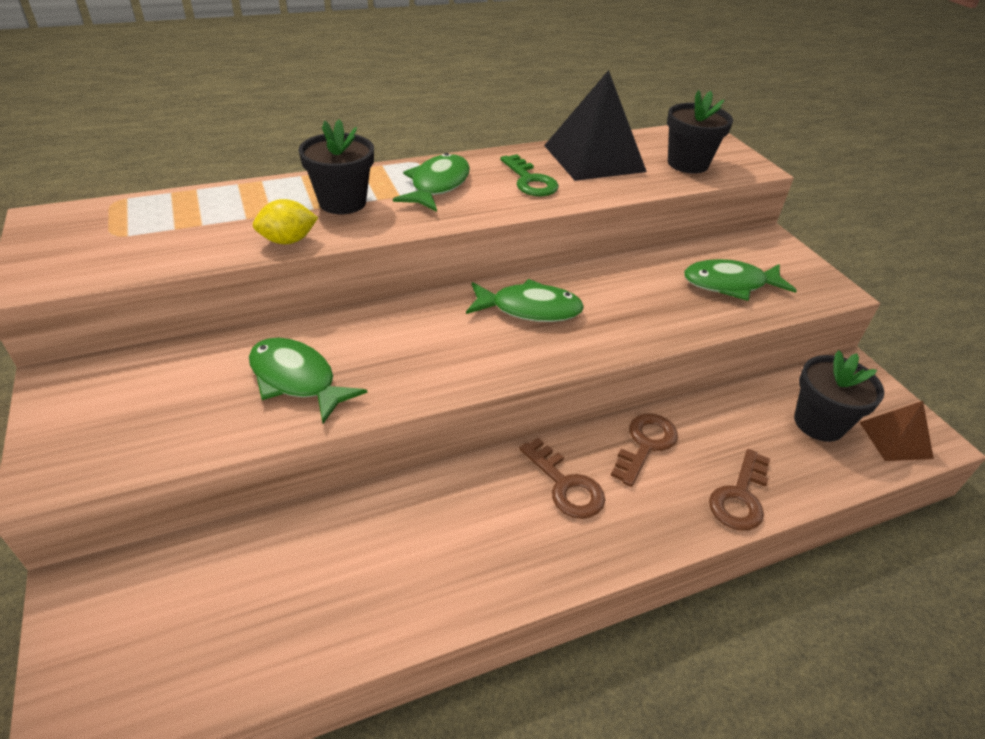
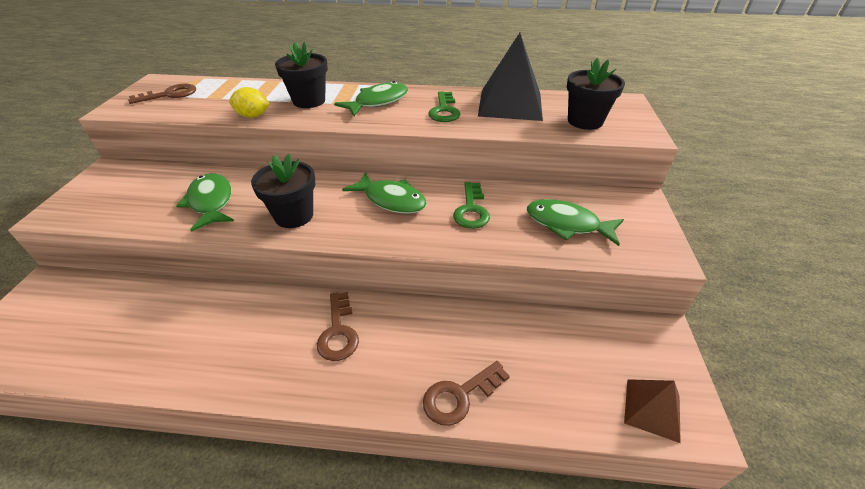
camera: 30 degrees right, 0 degrees up
brown key [610,414,678,487] -> brown key moved to [128,83,196,104]
black flower pot [794,350,884,442] -> black flower pot moved to [251,154,316,228]
none -> green key [453,182,490,229]

